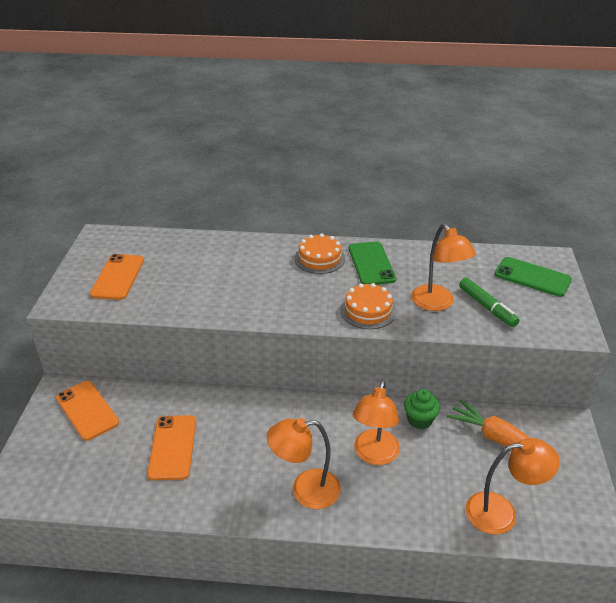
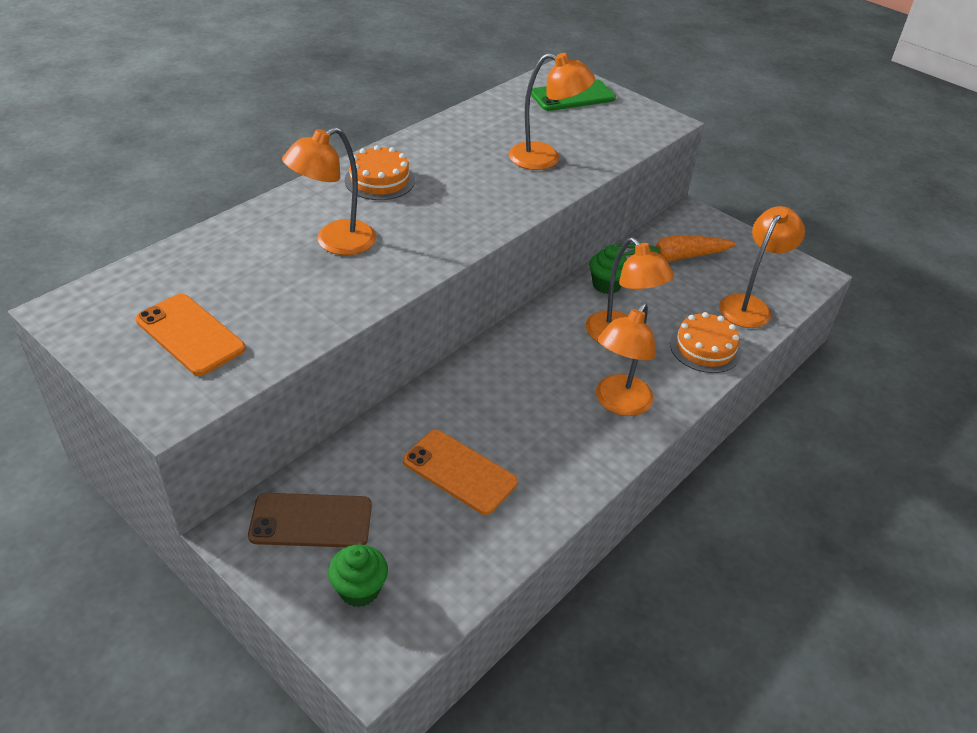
camera: 55 degrees left, 5 degrees up
orange phone [56,381,119,441] -> brown phone [248,493,372,547]
orange cake [340,283,396,329] -> orange cake moved to [670,312,741,373]
green phone [349,241,396,285] -> none
green marker [459,278,519,327] -> none
none -> orange lamp [282,127,376,255]
none -> green cupcake [328,544,388,607]

